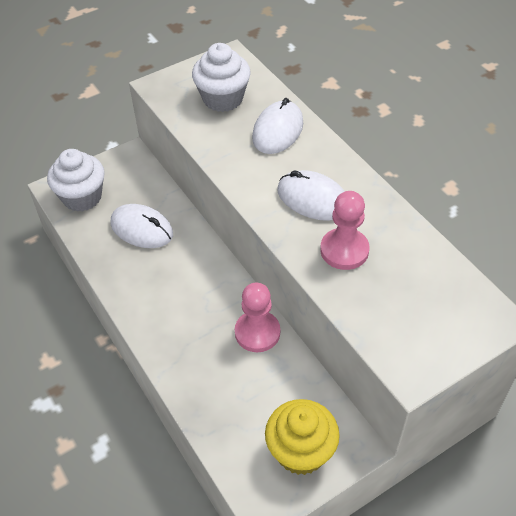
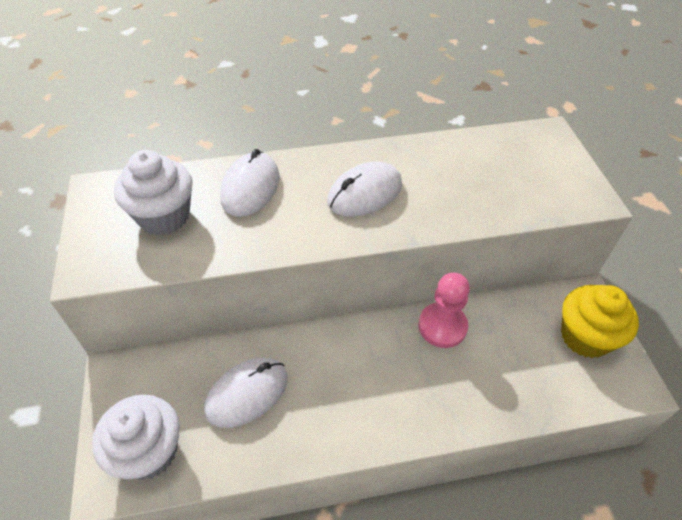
camera: 70 degrees left, 0 degrees up
white mouse [252,98,303,154] -> white mouse turned 60 degrees clockwise [220,149,280,217]
pink pawn [320,191,370,270] -> none

